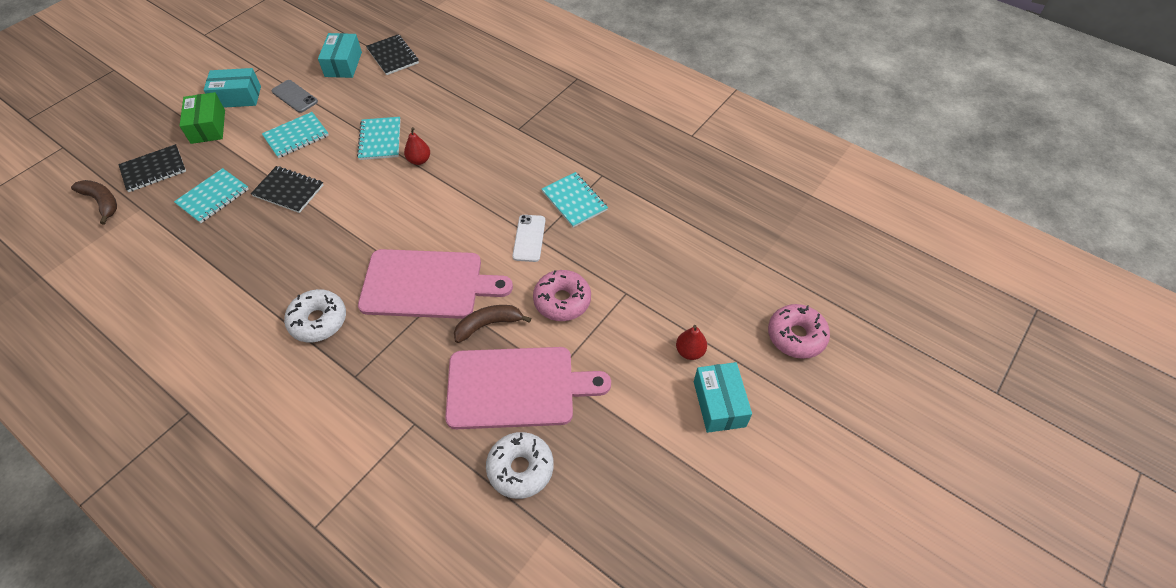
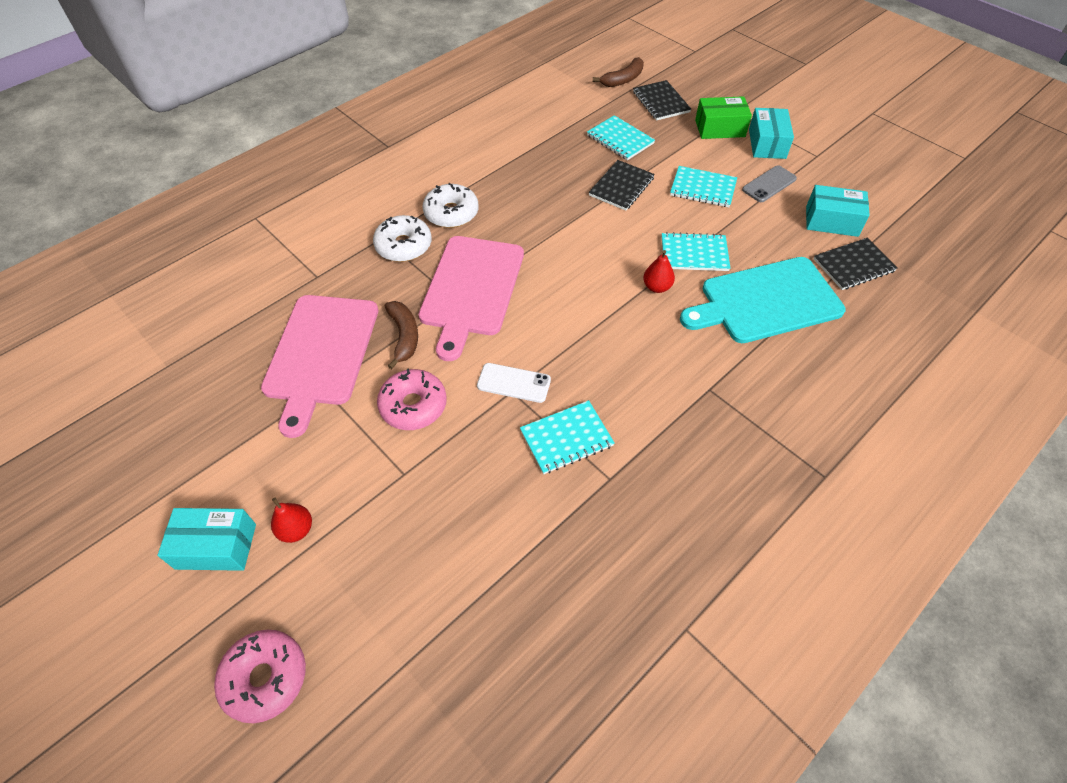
camera: 100 degrees right, 0 degrees up
turquoise notebook [262,112,329,158] -> turquoise notebook turned 45 degrees counterclockwise [670,166,737,207]
white donut [486,432,554,499] -> white donut moved to [373,215,432,262]
none -> turquoise cutting board [680,257,846,343]

